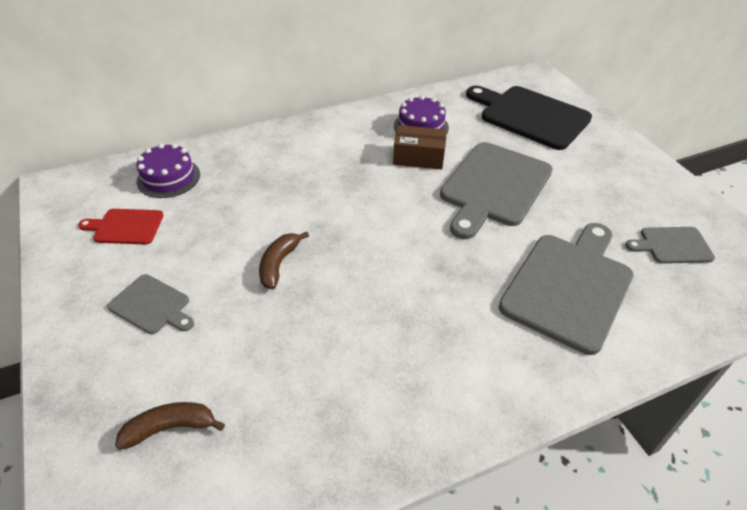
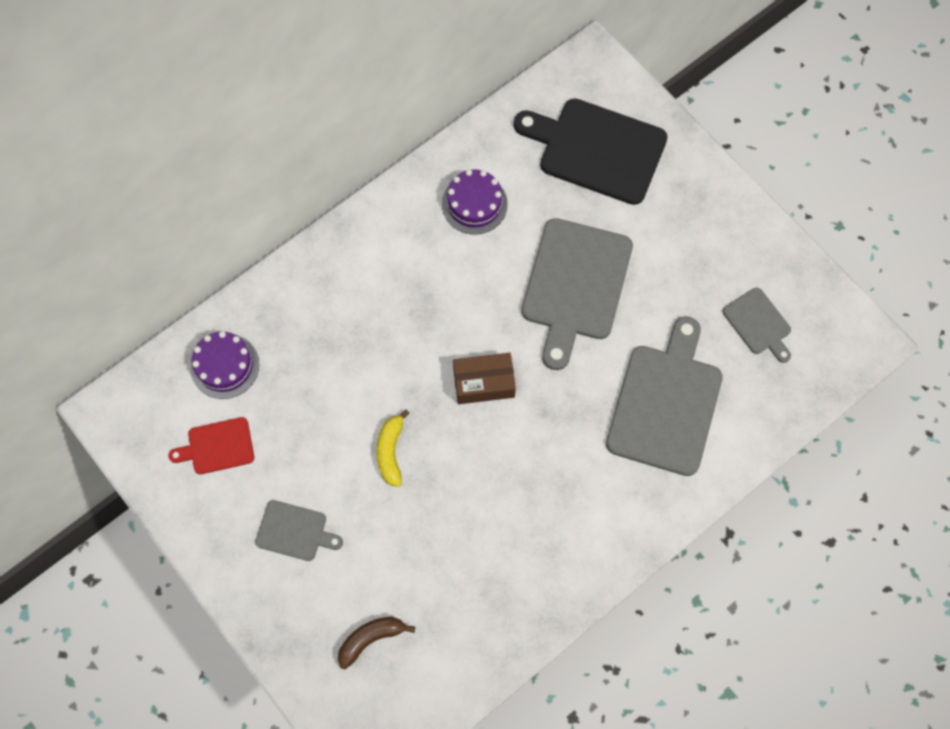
camera: 15 degrees left, 25 degrees up
brown banana [259,232,309,289] -> yellow banana [376,409,410,487]
brown box [393,125,447,170] -> brown box moved to [453,353,516,404]
grey cutting board [625,227,715,264] -> grey cutting board turned 105 degrees counterclockwise [723,288,791,363]

